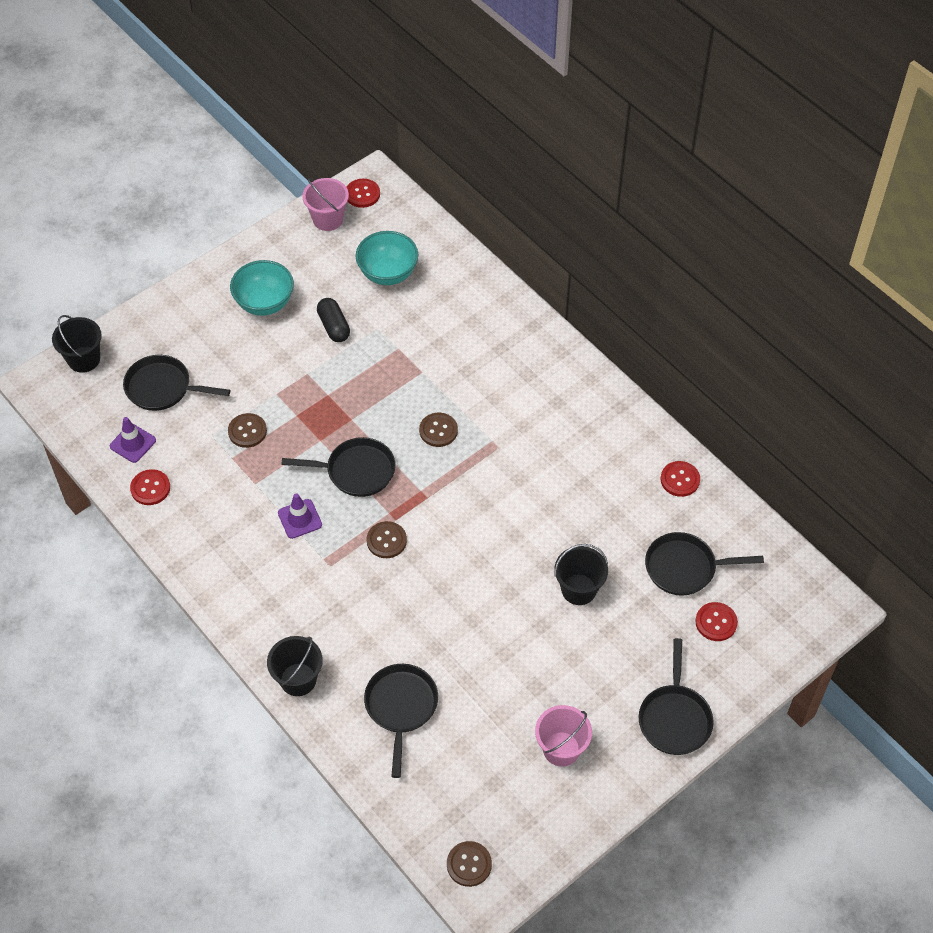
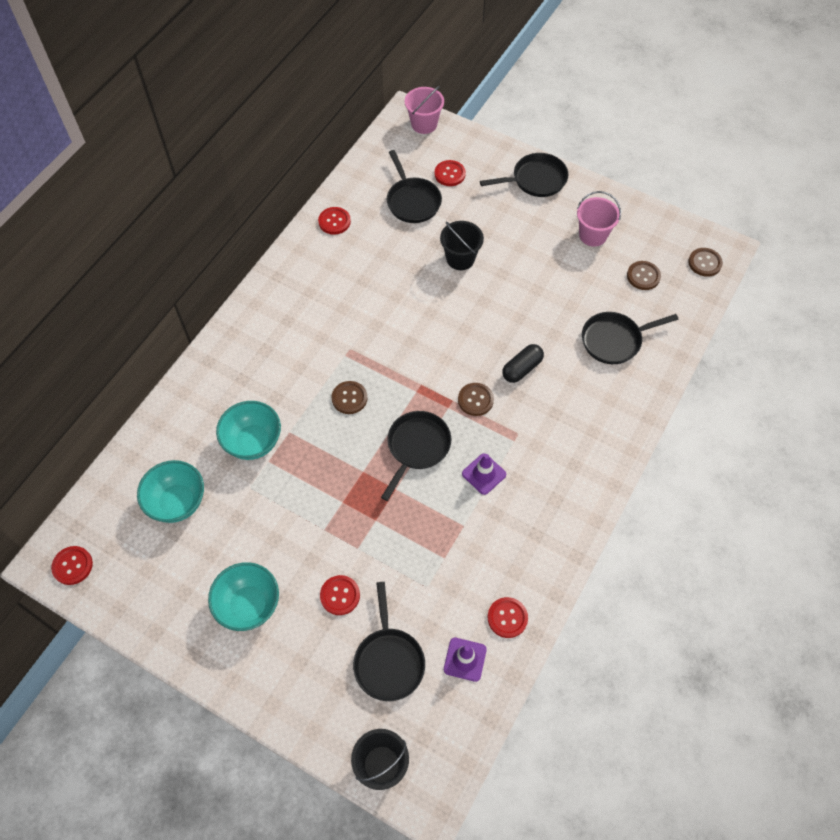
camera: 110 degrees left, 5 degrees up
brown button [228,413,267,448] -> brown button moved to [627,261,661,290]
black bucket [267,636,323,696] -> none
black pan [282,437,396,497] -> black pan turned 45 degrees clockwise [381,411,451,501]
pink bucket [302,178,349,231] -> pink bucket moved to [405,86,444,134]
black capsule [317,298,350,342] -> black capsule moved to [502,344,544,383]
none -> turquoise bowl [216,401,281,460]
none -> red button [320,575,360,615]

